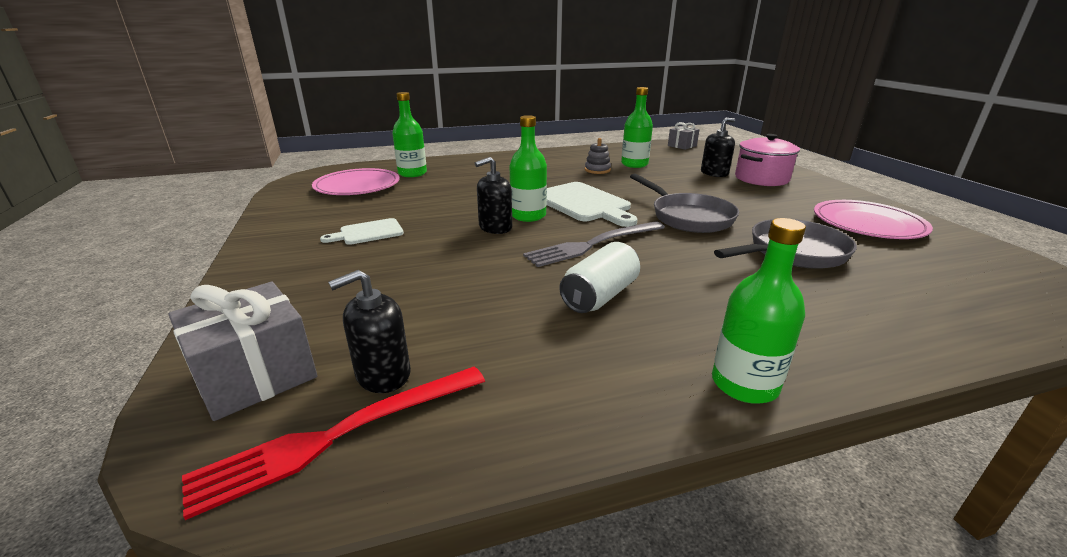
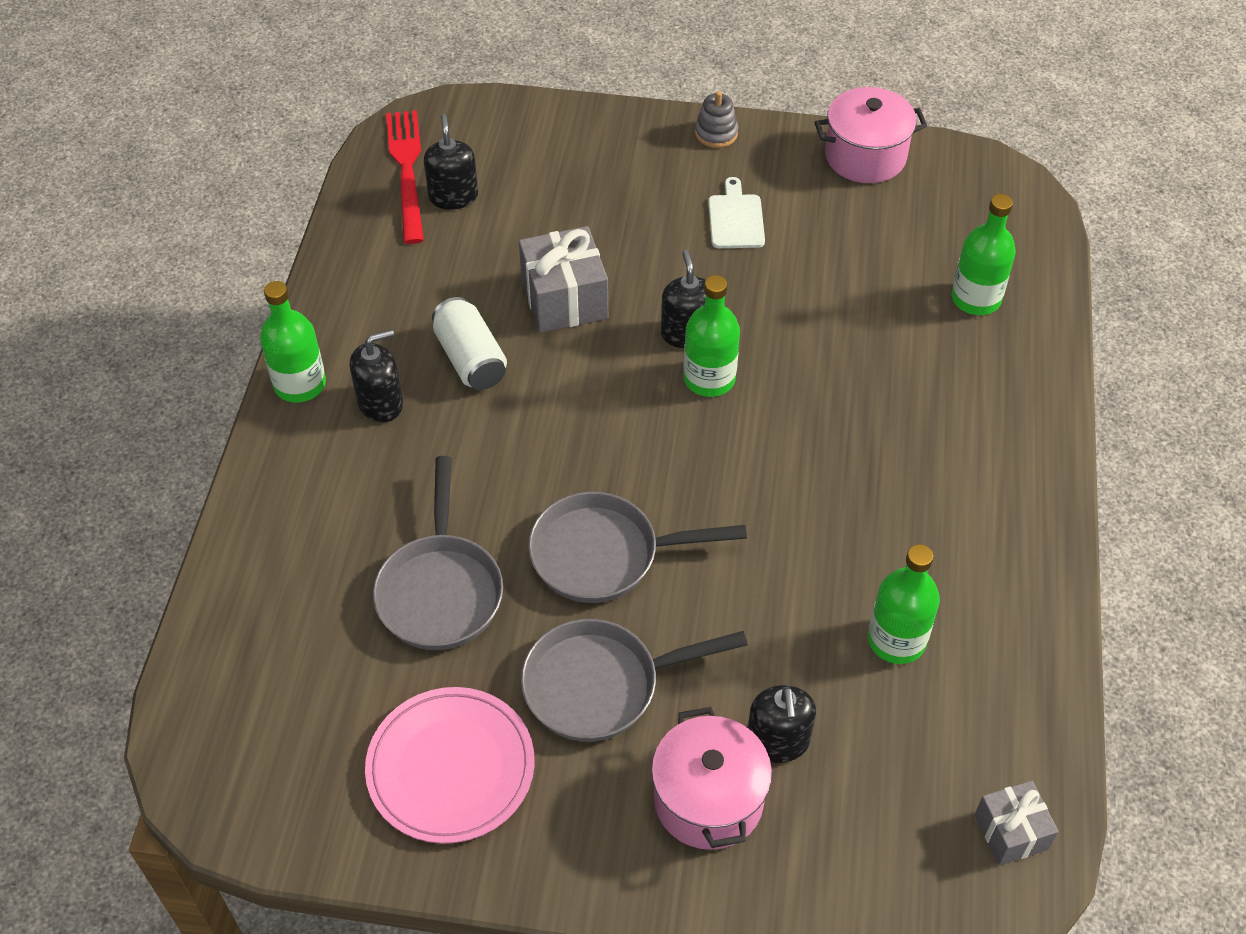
camera: 115 degrees right, 25 degrees up
grey gift [168,282,318,421] -> grey gift moved to [519,226,608,333]
pink plate [312,168,399,195] -> none
grey fork [523,221,665,267] -> none
white cutting board [547,182,638,227] -> none
grey stacking toy [585,138,611,174] -> grey stacking toy moved to [695,91,738,148]
none -> black soap dispenser [350,329,403,422]
none -> grey pan [521,619,748,742]
none -> pink pot [814,87,927,183]

